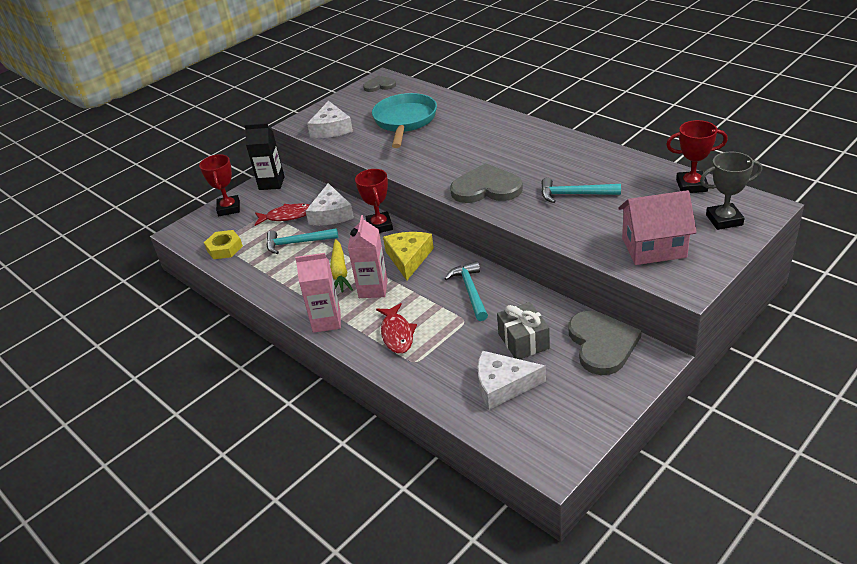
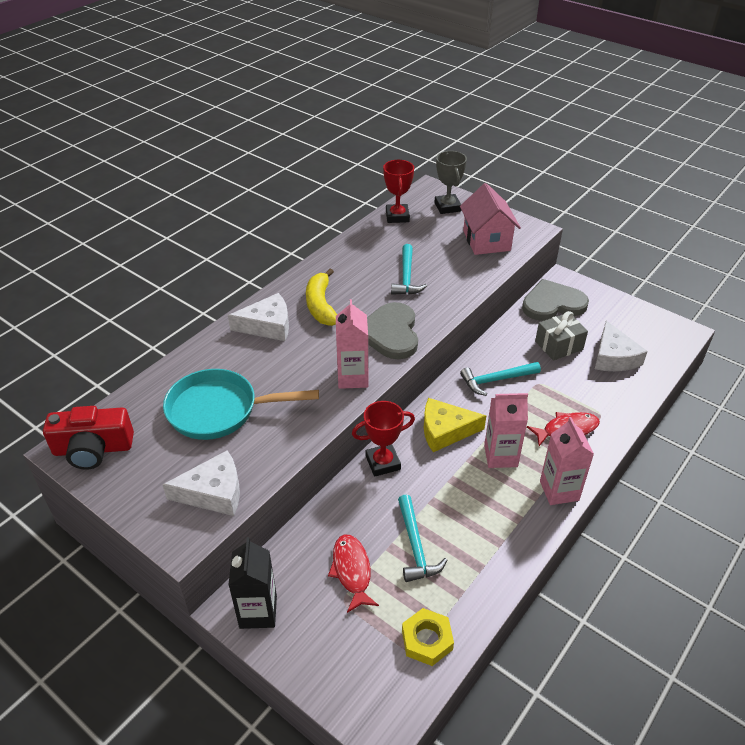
camera: 100 degrees left, 5 degrees up
red trophy [199,154,240,216] -> none
white cheese [306,183,354,225] -> white cheese moved to [228,293,289,341]
yellow carrot [330,239,353,292] -> none
grey heart [363,75,396,92] -> red camera [43,406,134,470]
none -> yellow banana [306,268,337,326]
none -> pink carton [336,299,369,389]

